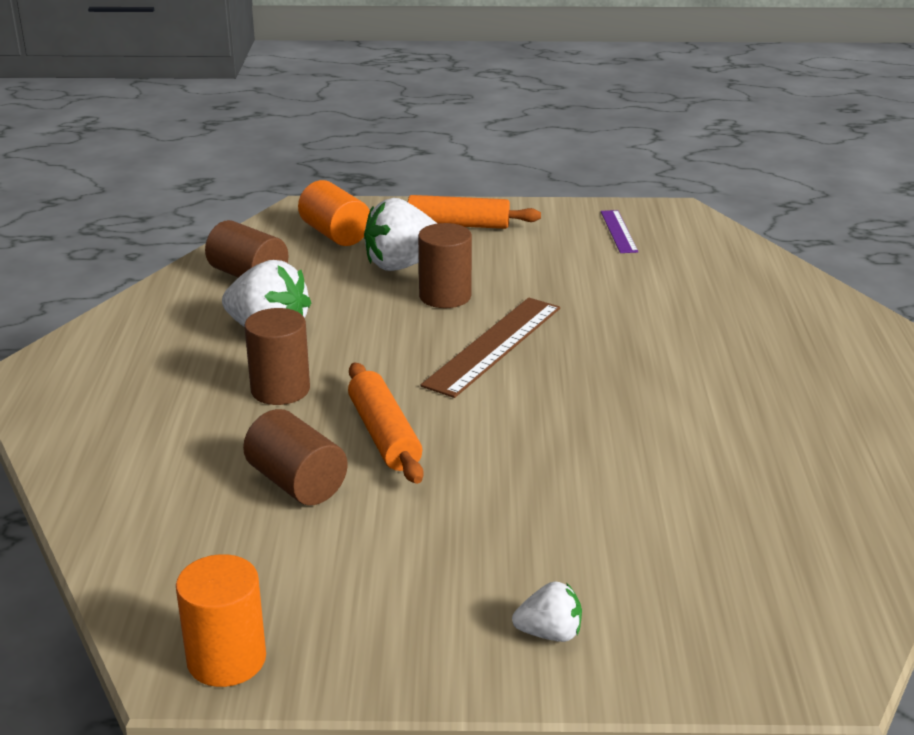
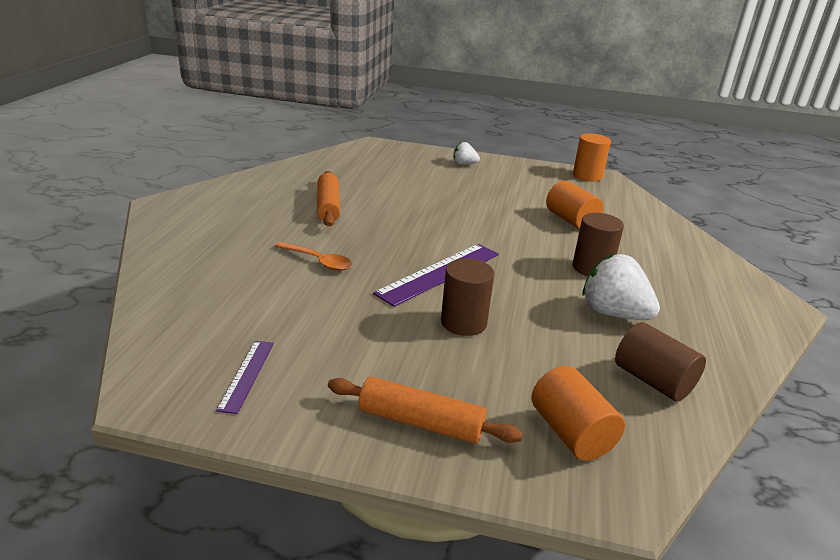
camera: 170 degrees left, 0 degrees up
brown cylinder [243,409,348,505] -> orange cylinder [546,181,604,229]
orange rolling pin [348,363,424,484] -> orange rolling pin moved to [317,171,340,227]
white strawberry [364,198,437,271] -> none
brown ruler [421,298,560,398] -> purple ruler [373,244,499,307]
none -> orange spoon [275,241,352,271]

